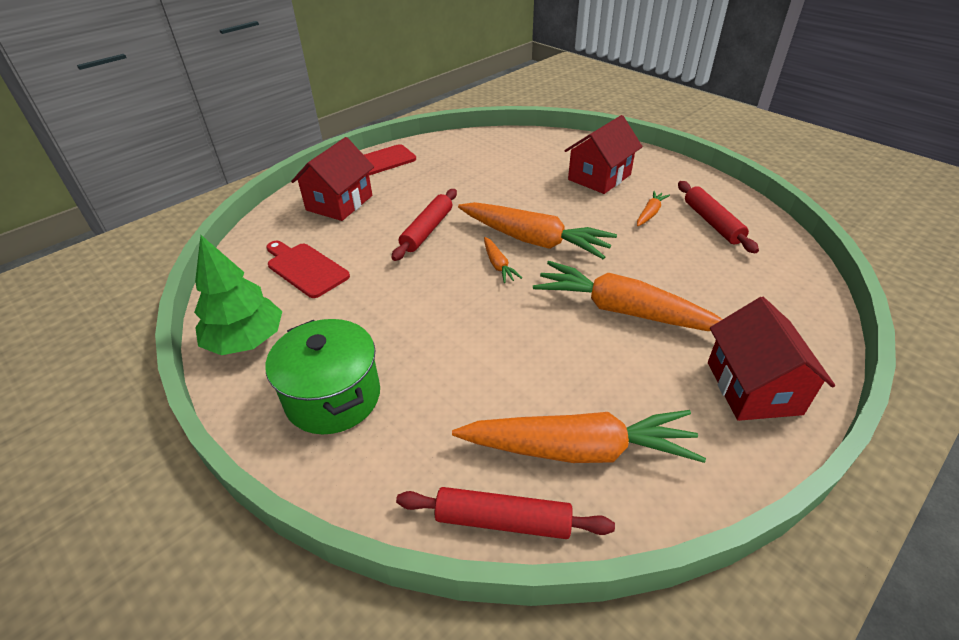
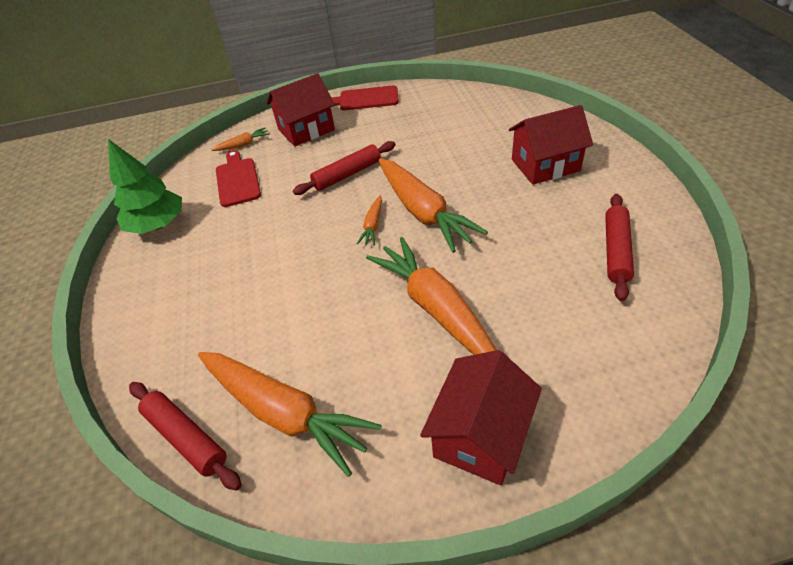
camera: 35 degrees right, 5 degrees up
green pot [266,319,380,434] -> none
orange carrot [637,191,670,226] -> orange carrot moved to [211,128,270,151]

